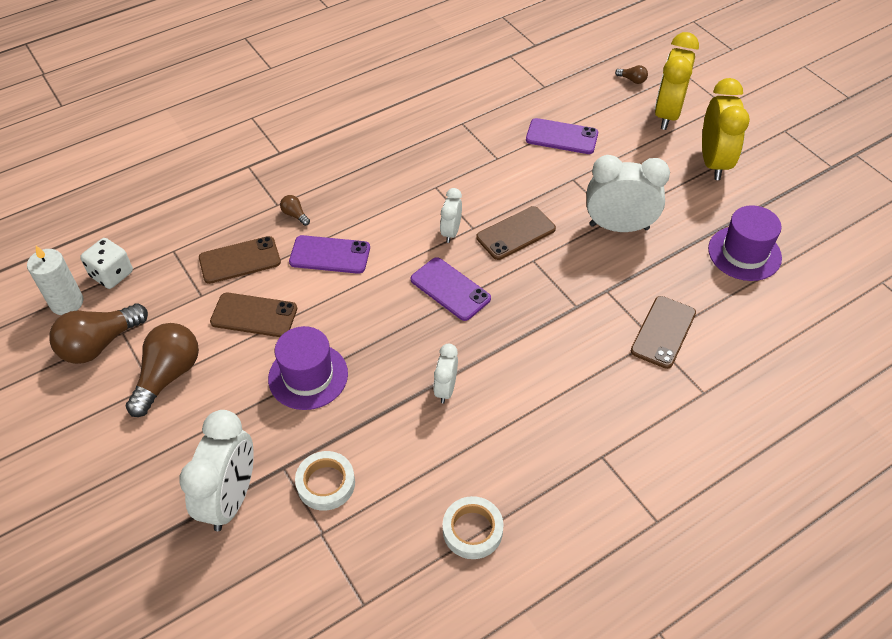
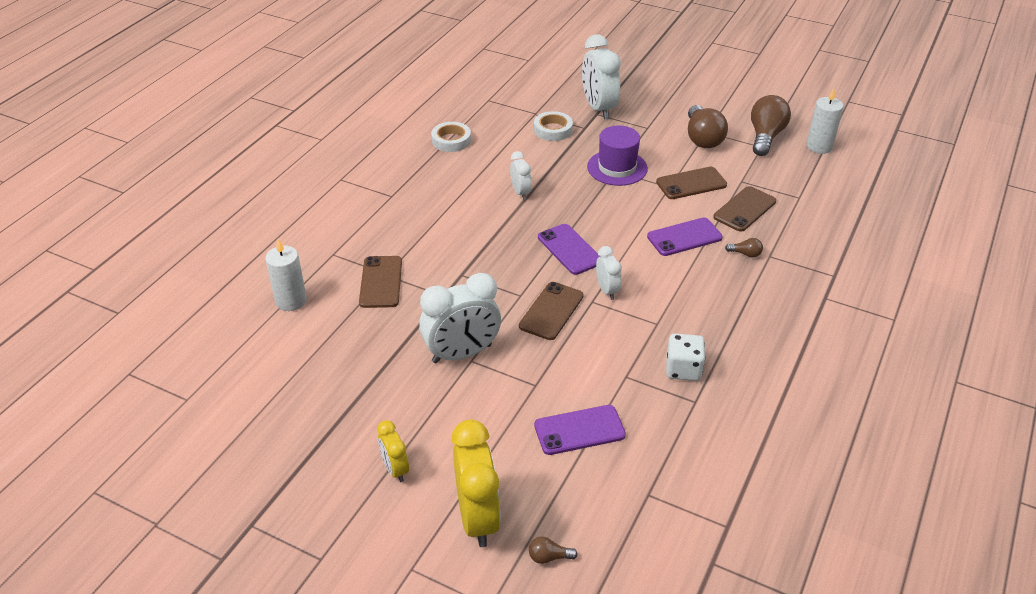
camera: 150 degrees right, 10 degrees down
white dice [80,238,133,289] -> white dice moved to [666,334,705,381]
purple phone [411,257,491,321] -> purple phone turned 45 degrees clockwise [538,224,600,275]
yellow clock [702,78,750,180] -> yellow clock [377,420,409,482], size x0.53
purple hat [708,205,782,281] -> none
none -> white candle [265,239,307,311]

